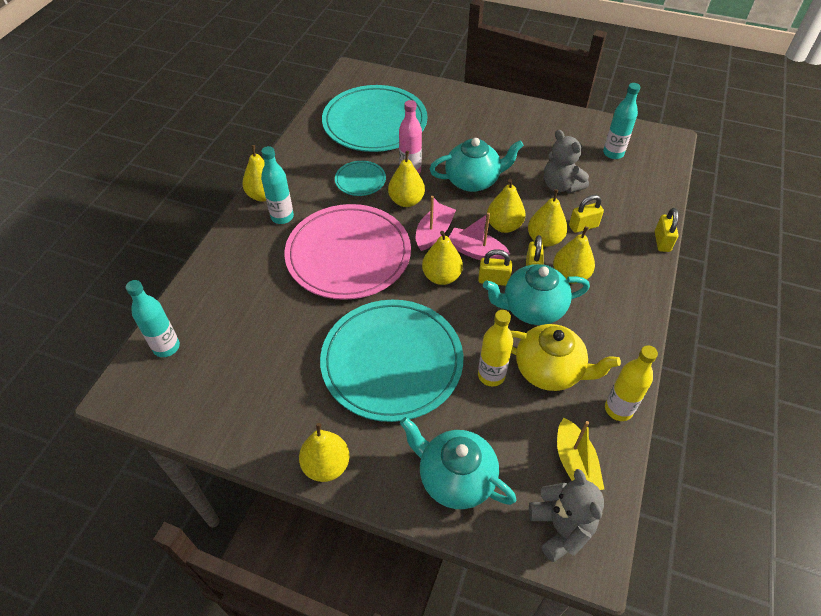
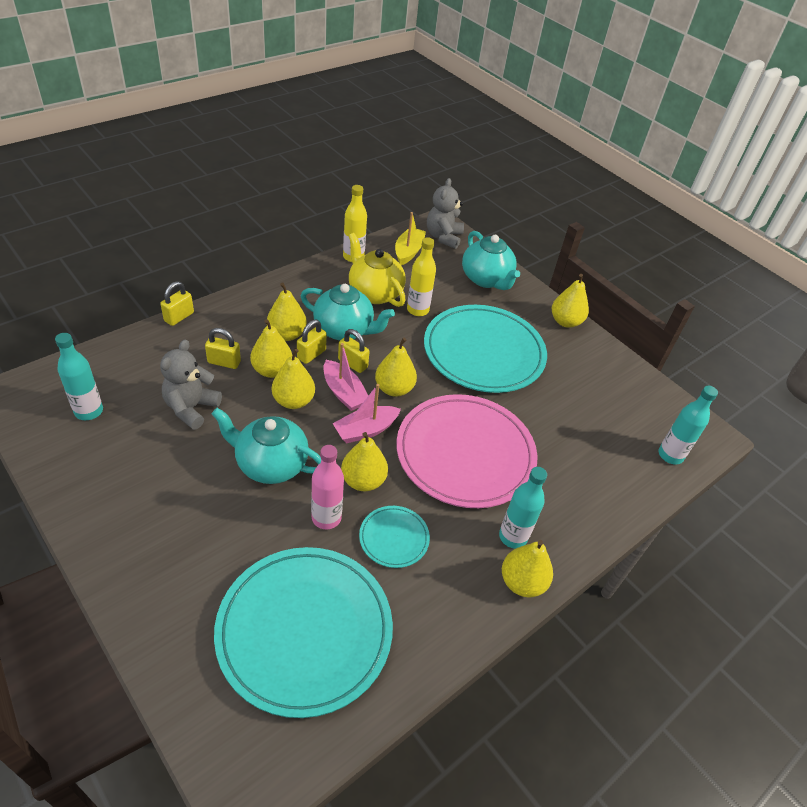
camera: 155 degrees left, 5 degrees down
grey teddy bear [544,130,589,193] -> grey teddy bear turned 150 degrees counterclockwise [160,339,222,430]

